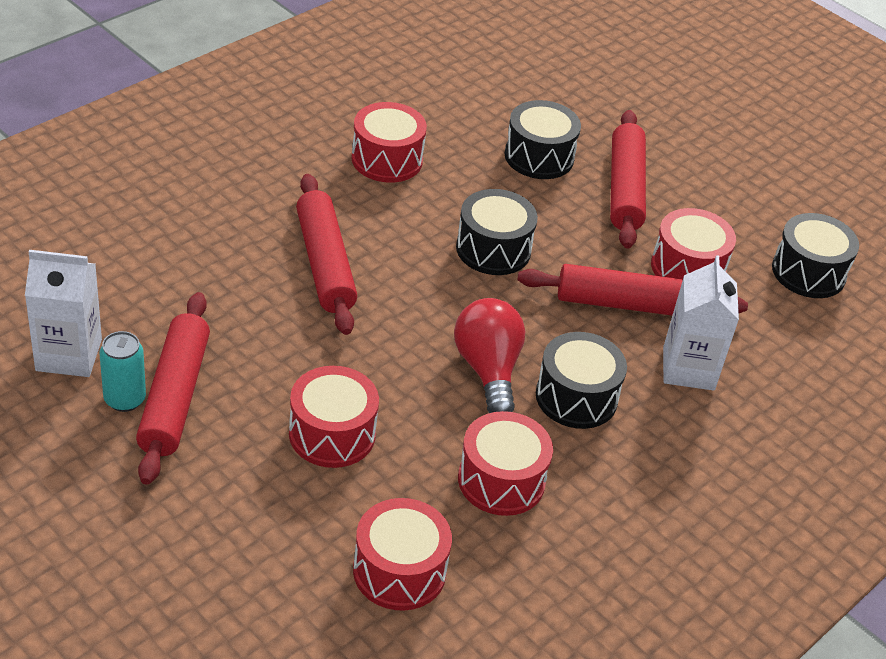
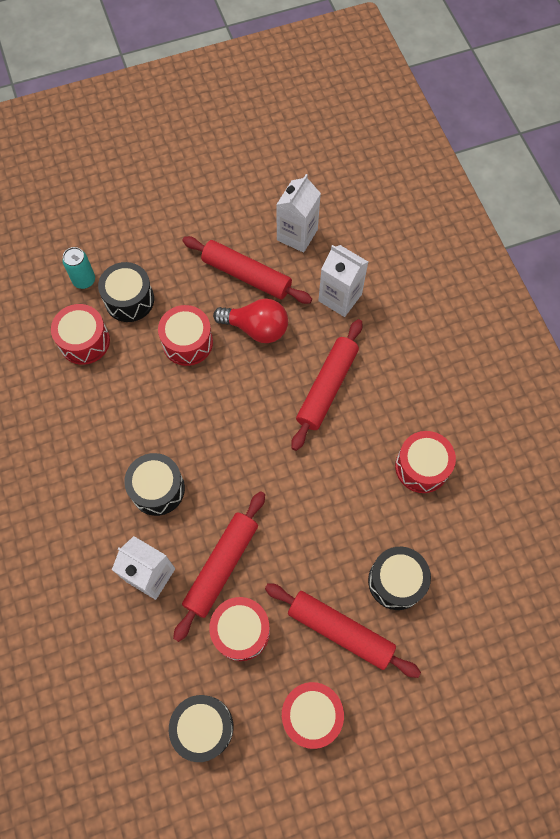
camera: 120 degrees right, 25 degrees up
turquoise can [100,331,146,412] -> turquoise can moved to [62,247,95,289]
red rolling pin [296,174,357,335] -> red rolling pin turned 75 degrees counterclockwise [291,319,363,451]
red light bulb [454,298,525,413] -> red light bulb moved to [213,299,288,343]
black drum [456,189,538,275] -> black drum moved to [98,262,154,322]
red drum [458,411,553,516] -> red drum moved to [282,682,344,749]
none -> white carton [318,245,368,317]

